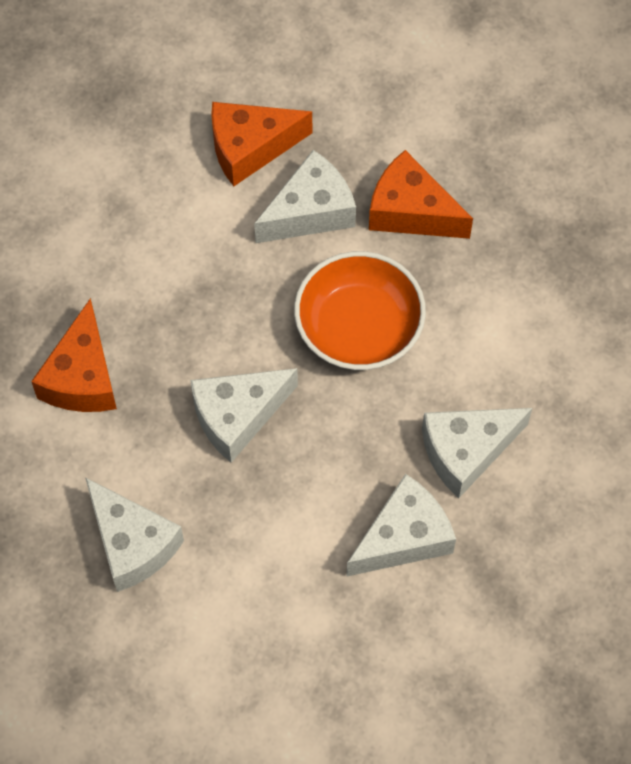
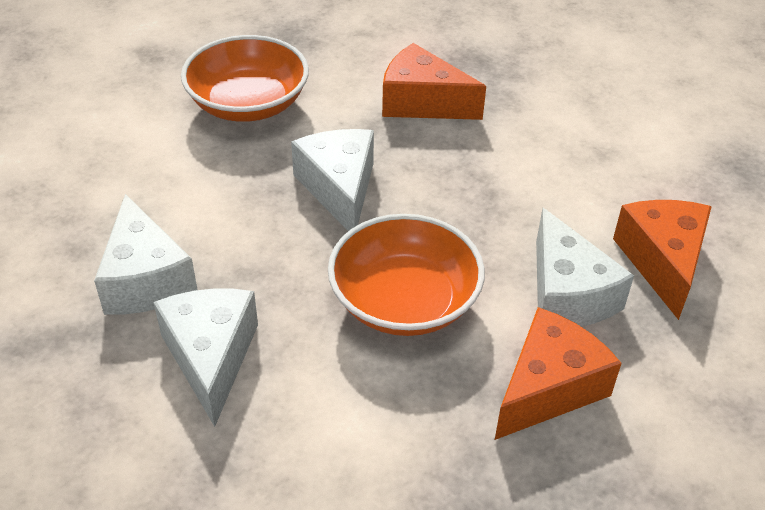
camera: 105 degrees right, 20 degrees down
white cheese [85,477,184,592] -> orange bowl [181,35,309,122]

